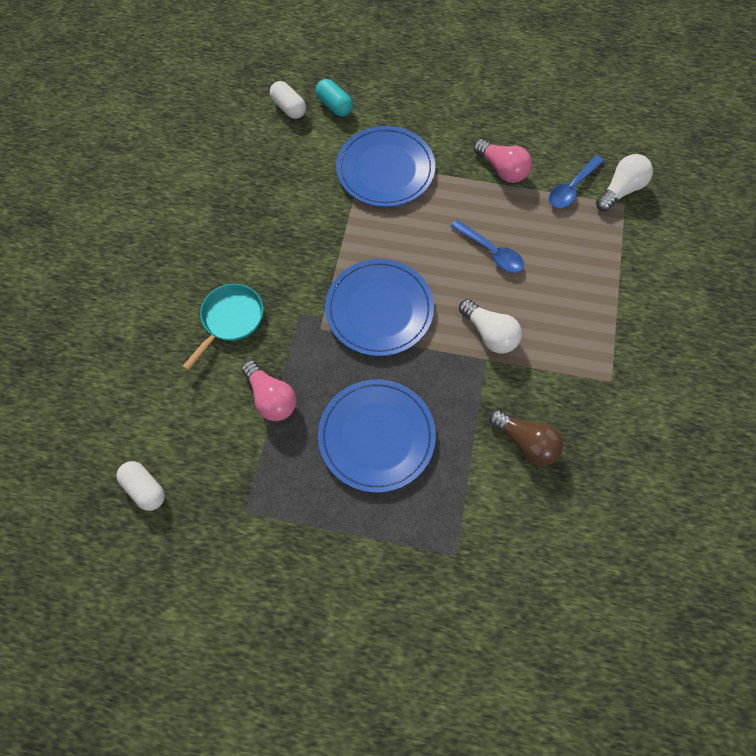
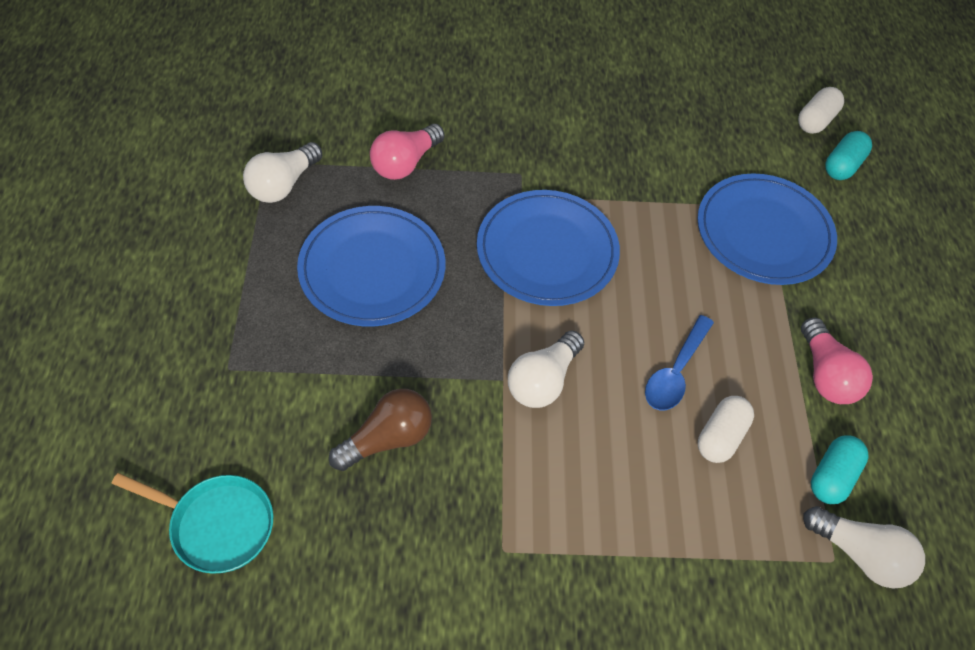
camera: 75 degrees right, 10 degrees down
white capsule [116,461,165,511] -> white capsule moved to [698,396,754,463]
turquoise pan [182,284,263,370] -> turquoise pan moved to [112,473,273,574]
pink light bulb [474,139,532,183] -> pink light bulb turned 45 degrees counterclockwise [801,318,873,404]
brown light bulb [489,409,563,466] -> brown light bulb turned 150 degrees counterclockwise [329,389,432,471]
blue spoon [549,155,604,208] -> turquoise capsule [811,435,869,504]
none -> white light bulb [243,142,322,203]

